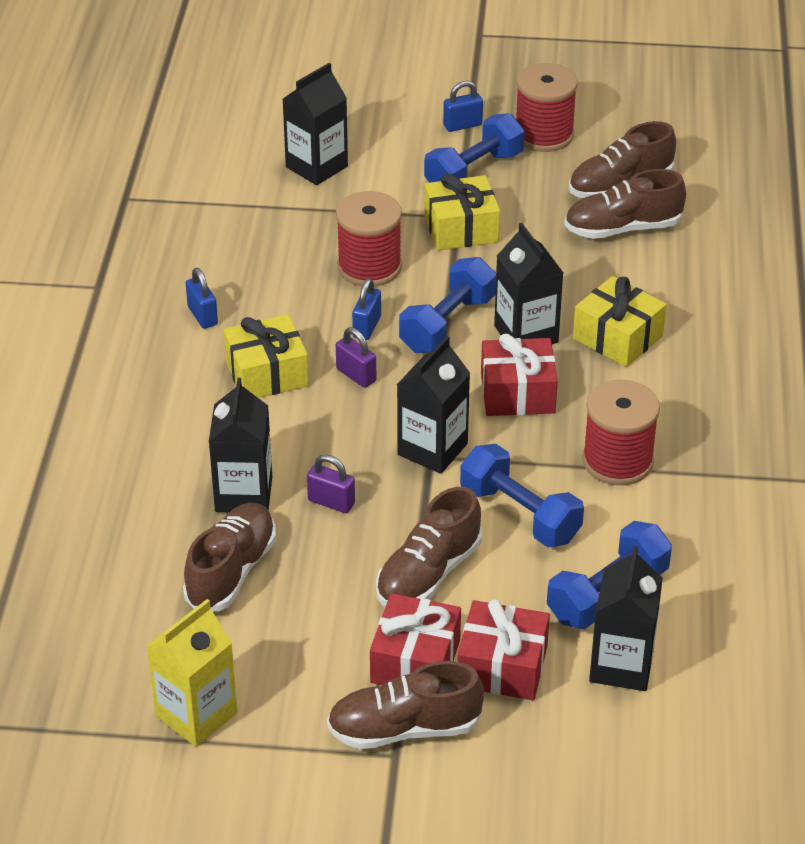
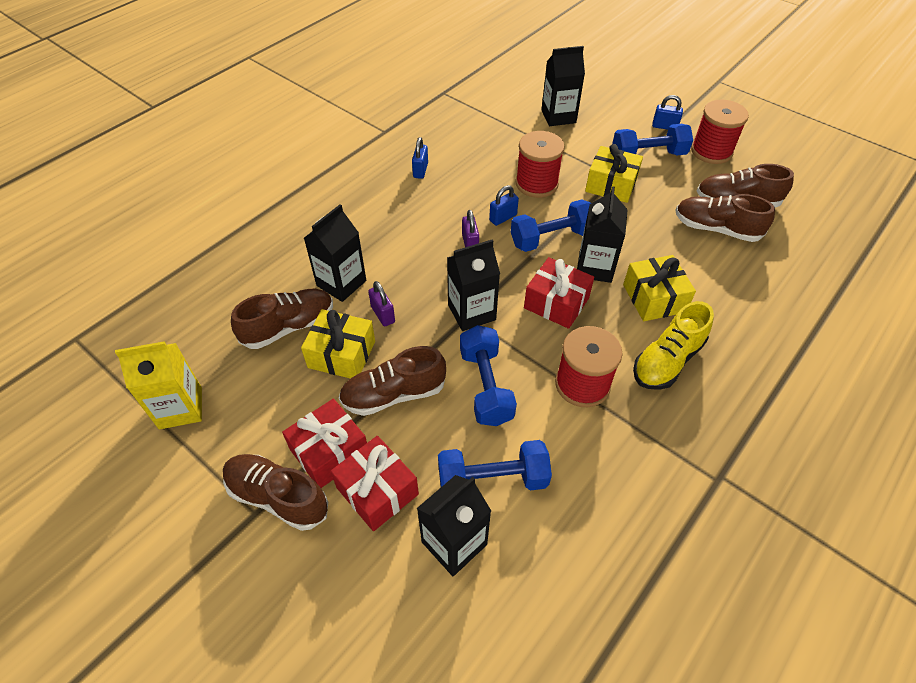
camera: 35 degrees right, 10 degrees up
yellow gift [224,314,309,398] -> yellow gift moved to [301,309,375,379]
none -> yellow shoe [633,301,714,390]

